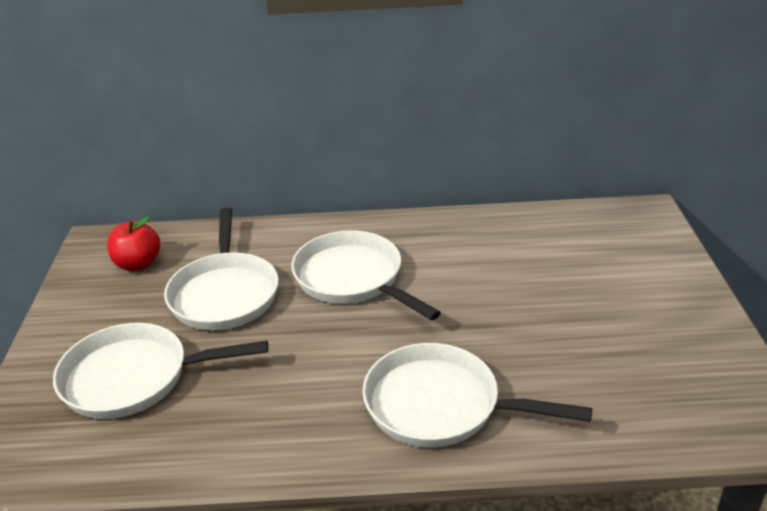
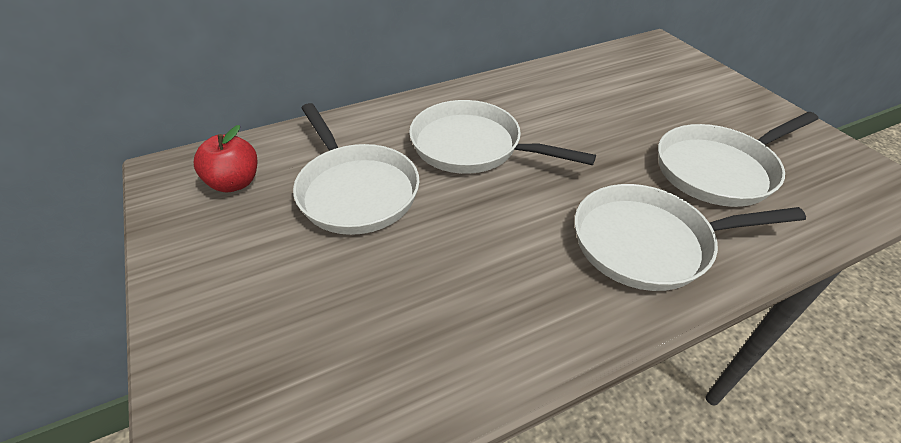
camera: 25 degrees left, 10 degrees up
white pan [53,323,268,419] -> white pan moved to [658,112,818,207]

